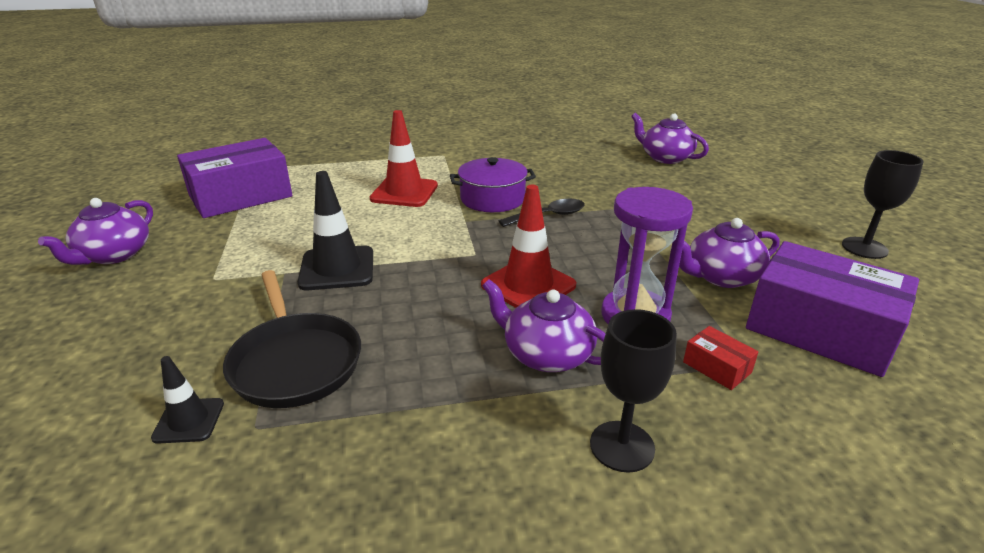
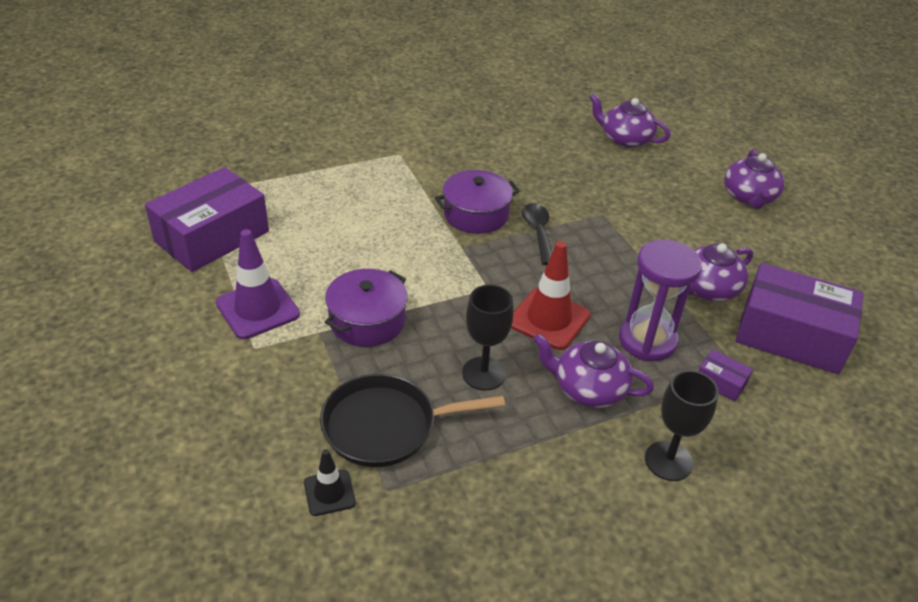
camera: 15 degrees left, 10 degrees up
purple teapot [38,198,153,265] -> purple teapot moved to [724,149,785,209]
black pan [223,270,361,408] -> black pan turned 120 degrees clockwise [320,374,505,467]
black traffic cone [298,171,373,290] -> purple pot [325,269,407,347]
red traffic cone [370,110,438,207] -> none
black spoon [499,199,585,227] -> black spoon turned 60 degrees counterclockwise [522,203,552,265]
red box [683,326,758,390] -> purple box [698,350,753,402]
black goblet [842,150,924,259] -> black goblet moved to [462,285,513,390]
none -> purple traffic cone [216,229,300,339]

